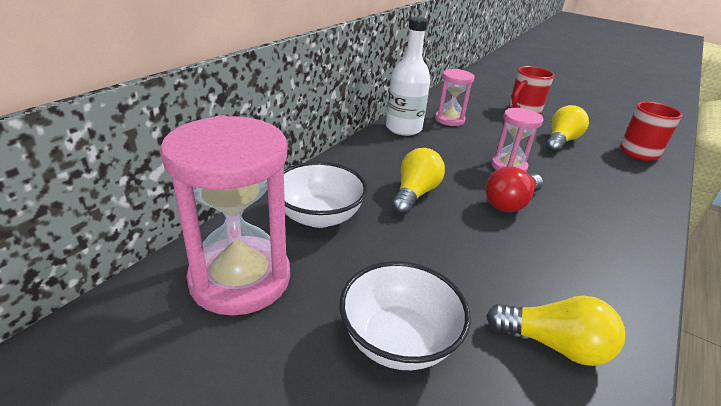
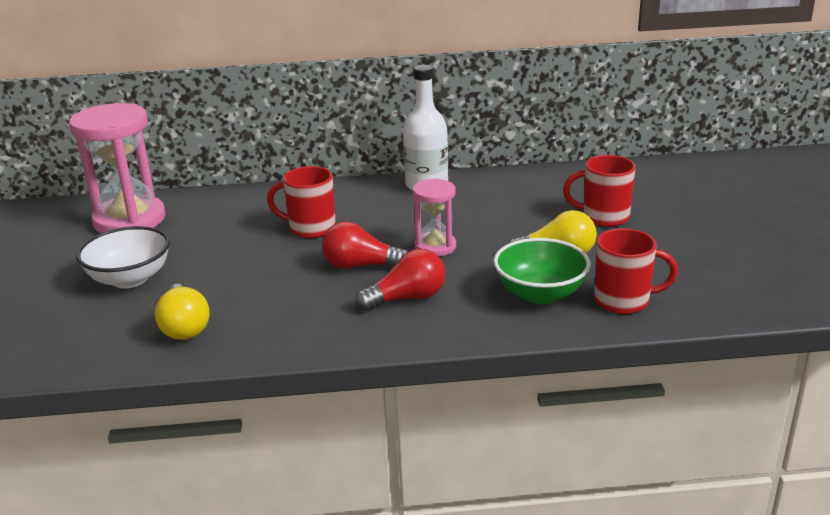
camera: 55 degrees right, 5 degrees down
white bowl [284,162,367,228] -> none
yellow light bulb [392,148,445,215] -> red mug [267,166,336,238]
pink hourglass [435,69,475,126] -> none
none -> red light bulb [355,249,445,311]
none -> green bowl [494,238,590,304]

